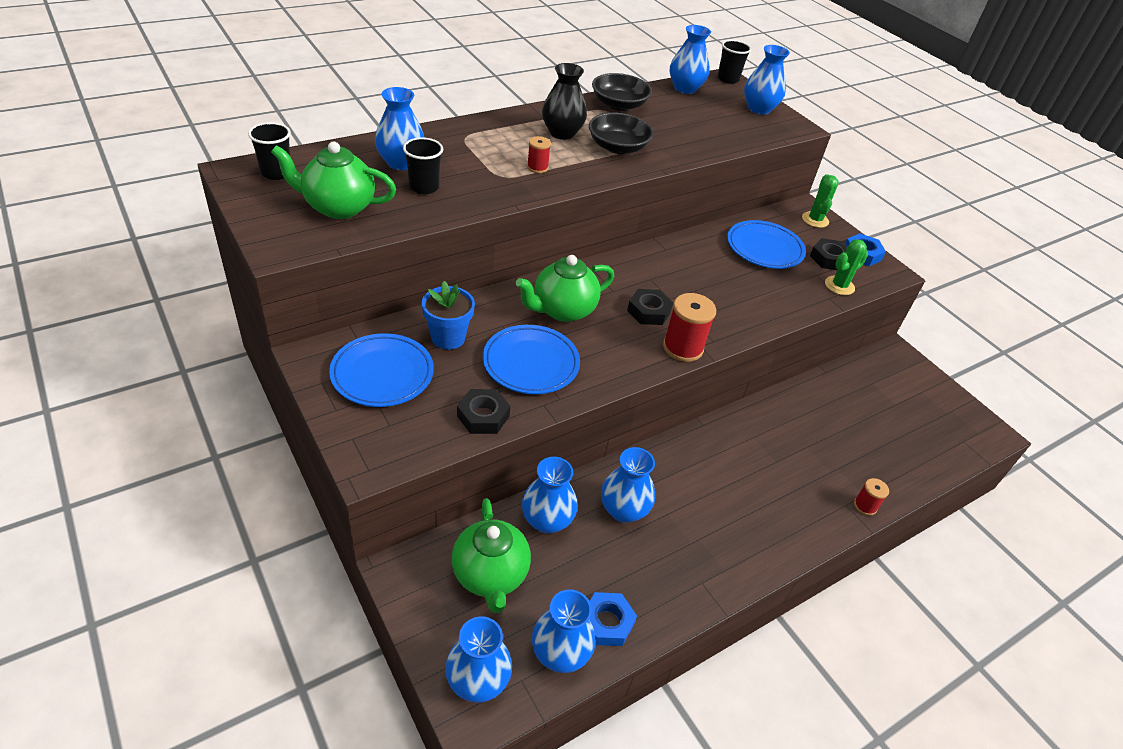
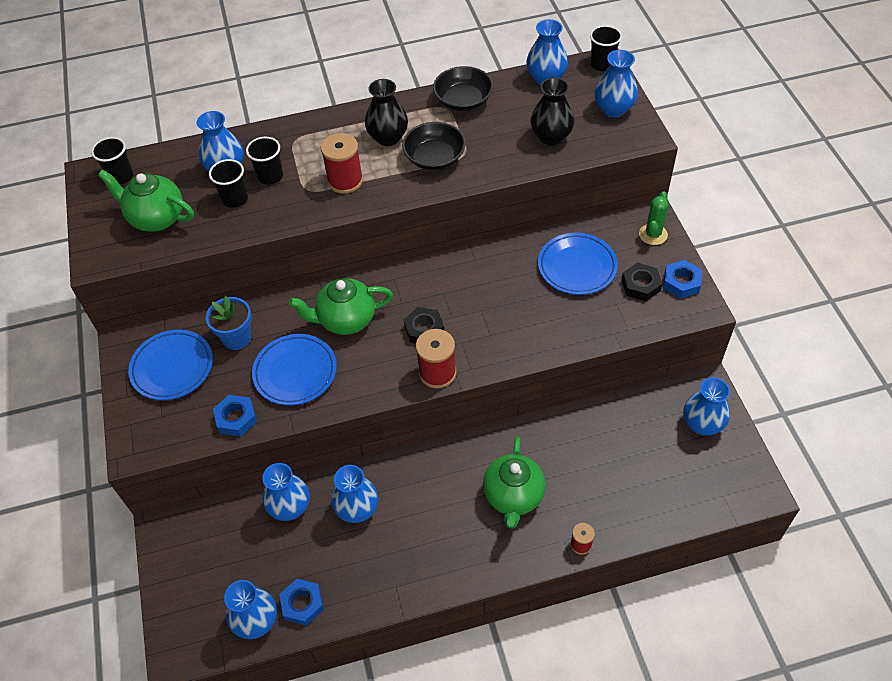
camera: 25 degrees right, 10 degrees up
blue vase [445,616,512,703] -> blue vase moved to [683,377,730,436]
green teapot [452,498,531,613] -> green teapot moved to [483,436,546,528]
black nut [457,389,510,434] -> blue nut [213,395,257,437]
red spool [527,136,551,173] -> red spool [321,133,363,194], size x1.79
green cactus [825,239,868,295] -> none
none -> black cup [246,137,283,185]
none -> black vase [531,77,574,146]

